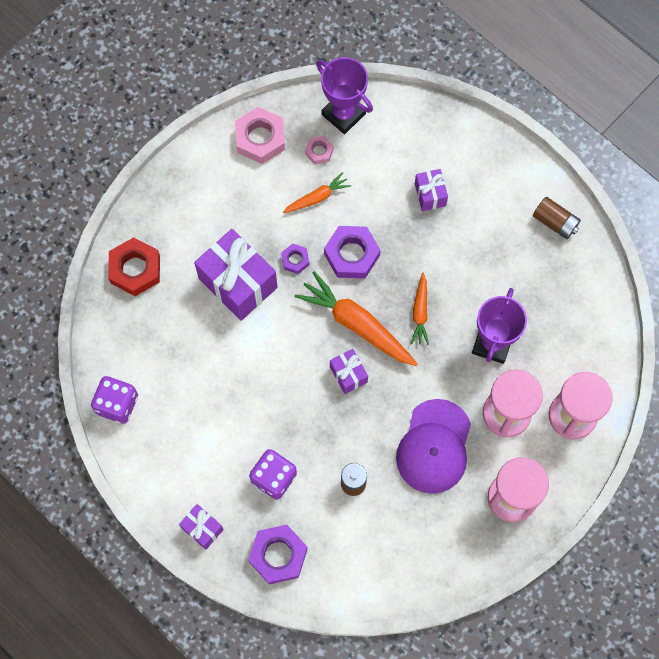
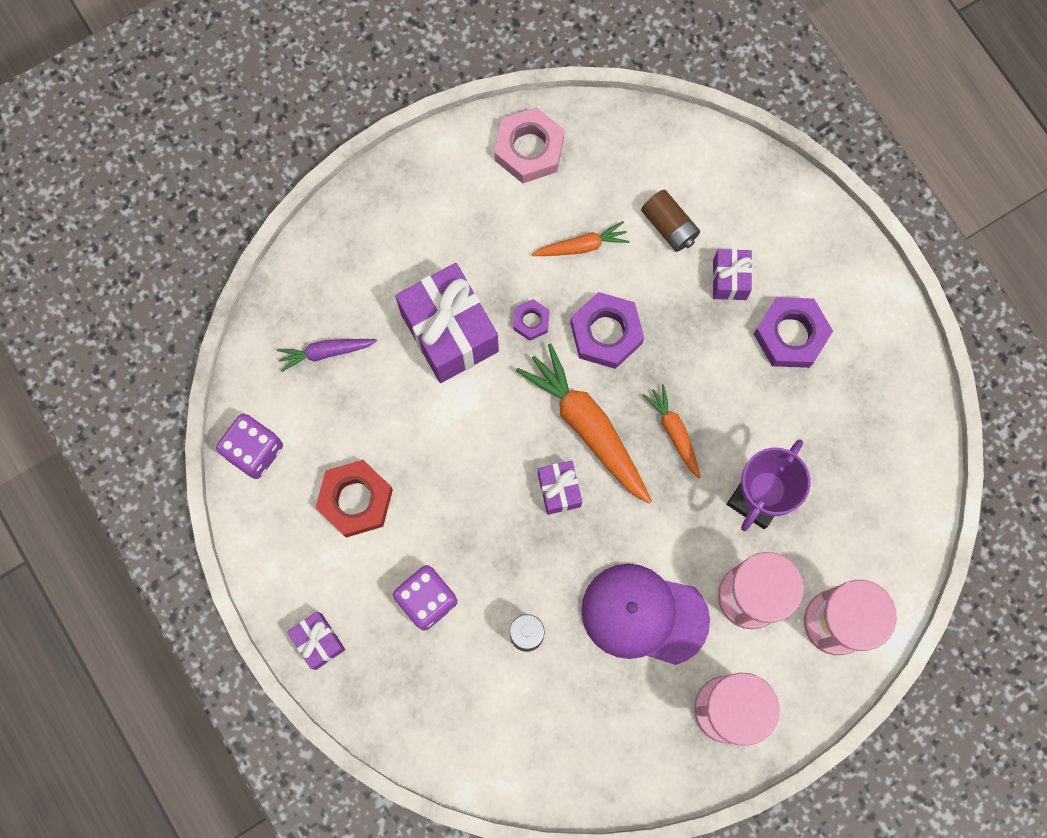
camera: 15 degrees right, 5 degrees up
red nut [108,237,160,296] -> red nut moved to [316,460,393,538]
purple nut [248,525,308,584] -> purple nut moved to [754,297,833,368]
pink nut [305,136,334,165] -> none
purple trophy [316,57,373,134] -> none
purple cap [396,399,471,494] -> purple cap turned 75 degrees clockwise [581,564,710,665]
orange carrot [411,273,429,345] -> orange carrot turned 135 degrees clockwise [642,384,701,479]
brown battery [533,197,581,239] -> brown battery moved to [641,190,700,252]
none -> purple carrot [277,339,377,372]

